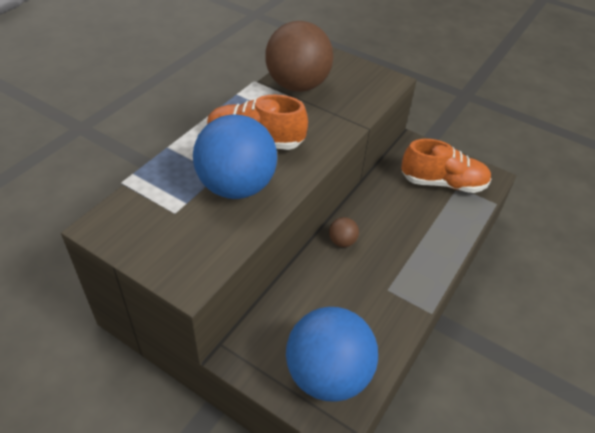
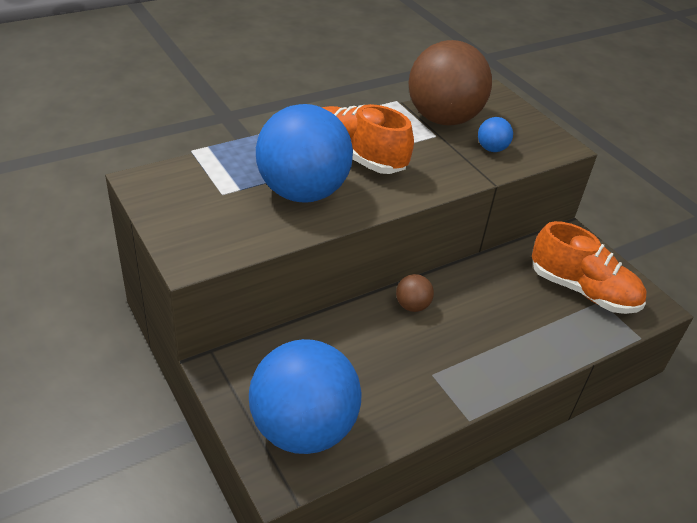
camera: 25 degrees right, 5 degrees down
none -> blue ball [478,117,513,152]

